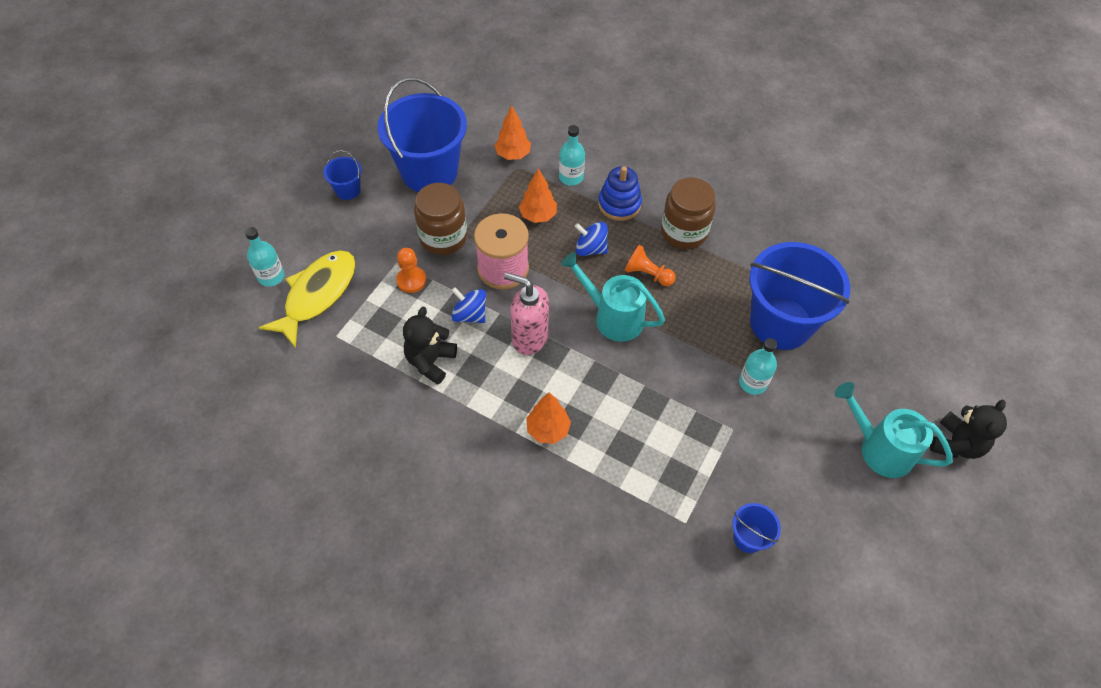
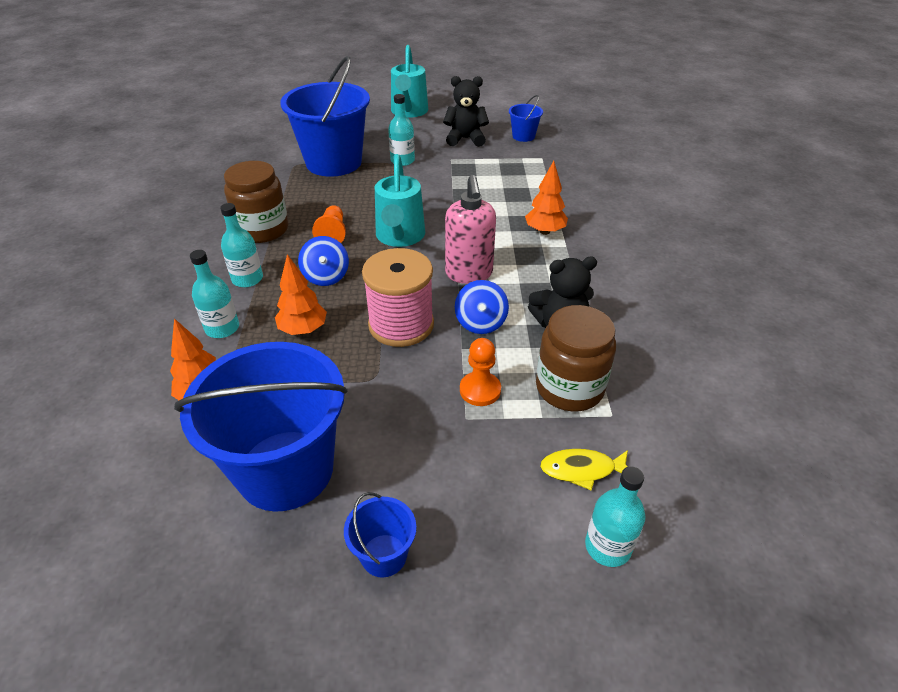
camera: 120 degrees left, 15 degrees down
yellow fish [259,251,355,348] -> yellow fish [540,449,628,491], size x0.51
brown jar [414,183,467,255] -> brown jar moved to [536,305,616,411]
blue stacking toy [598,166,642,221] -> turquoise bottle [220,203,263,287]
black teddy bear [930,400,1007,459] -> black teddy bear moved to [443,76,489,147]

